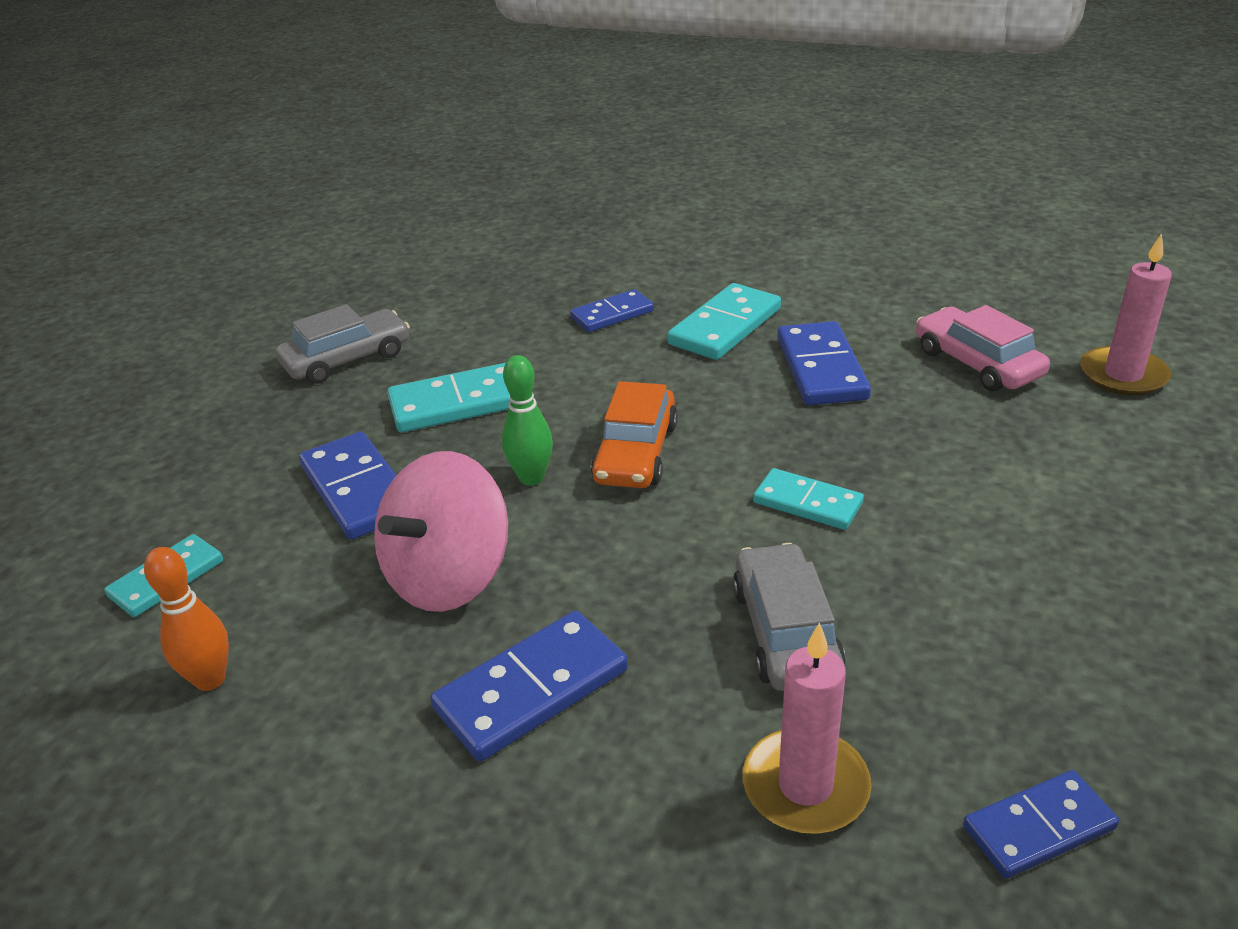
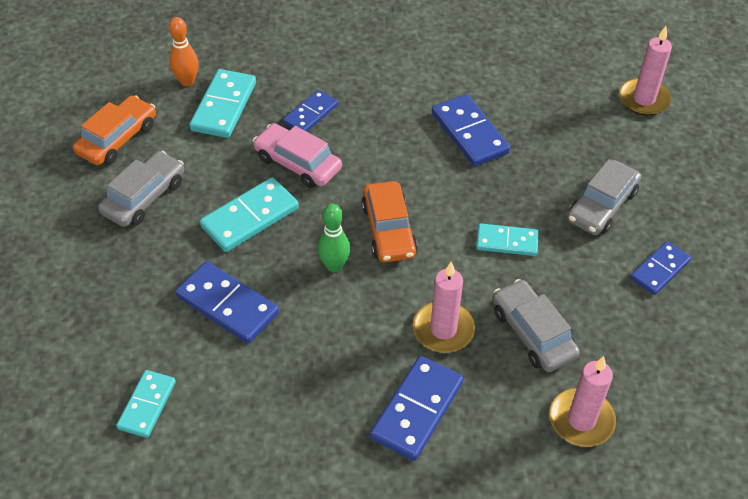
camera: 25 degrees left, 15 degrees up
orange bowling pin [144,547,229,691] -> orange bowling pin moved to [169,17,199,86]
pink spinning top [374,451,508,612] -> none
turquoise domino [667,283,781,360] -> turquoise domino moved to [189,69,256,138]
pink car [916,305,1050,391] -> pink car moved to [253,123,342,188]
blue domino [963,770,1119,879] -> blue domino moved to [630,241,691,295]
none -> orange car [73,95,156,165]
none -> pink candle [413,262,475,353]
none -> grey car [567,159,641,235]

